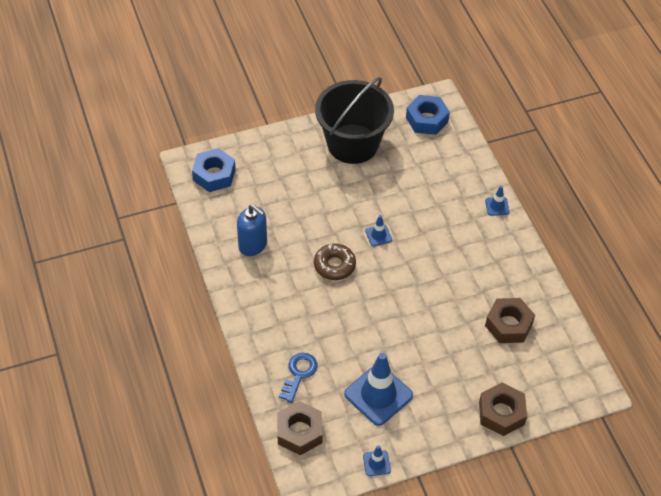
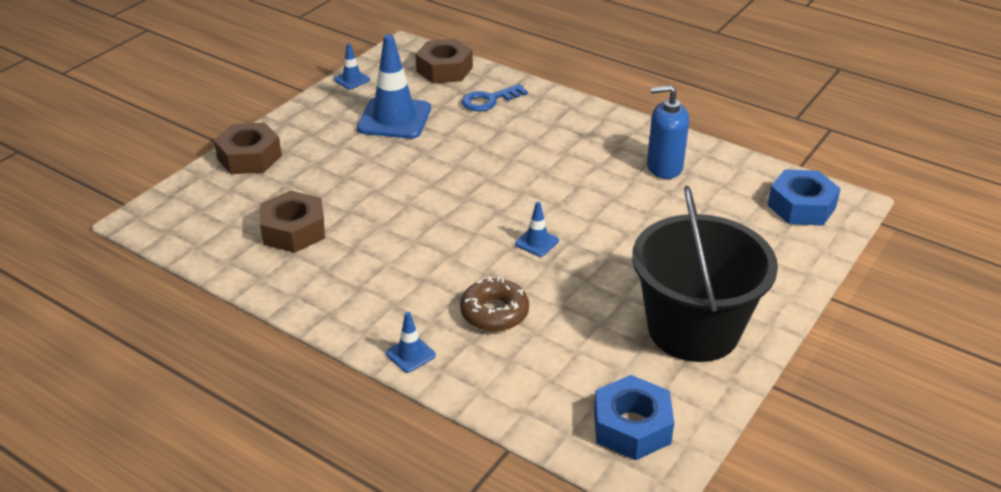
camera: 145 degrees right, 15 degrees down
blue key [279,353,318,403] -> blue key turned 75 degrees clockwise [462,84,528,112]
brown donut [314,243,356,280] -> brown donut moved to [460,277,529,332]

